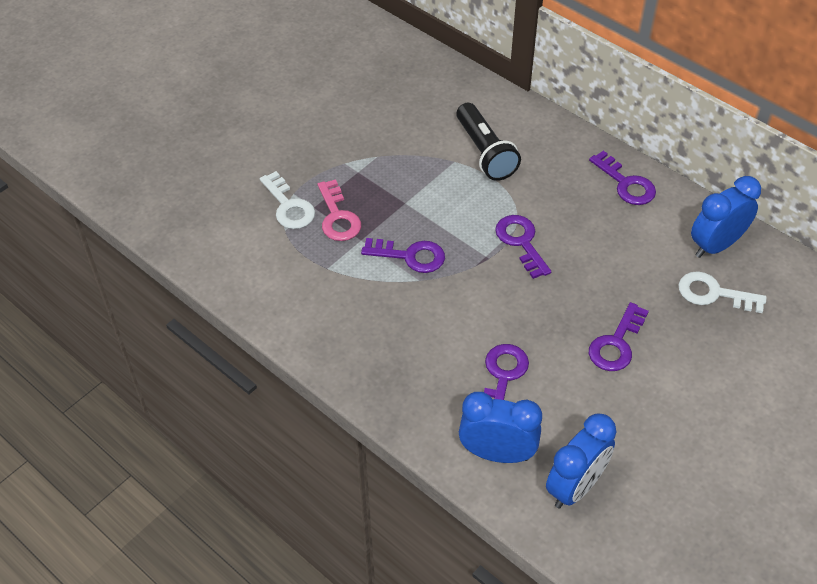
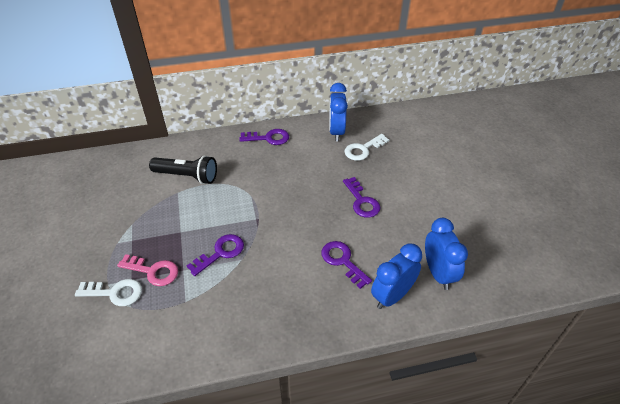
camera: 55 degrees left, 5 degrees down
purple key [495,215,551,279] -> none

